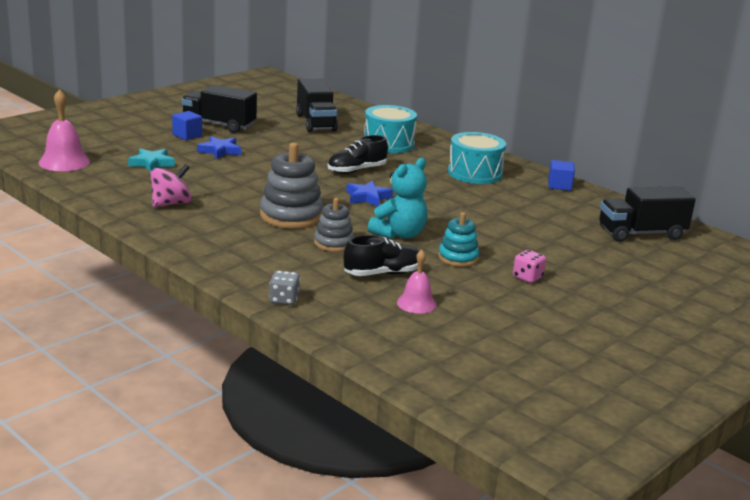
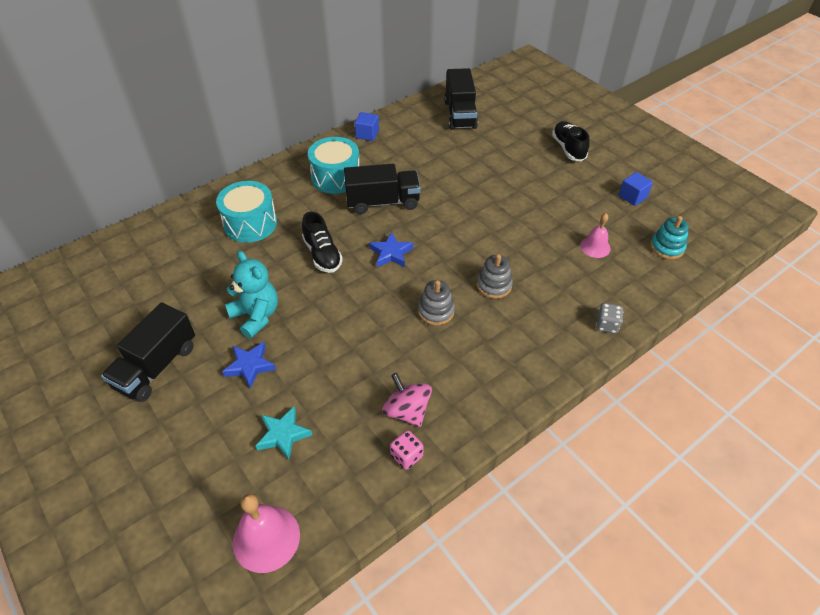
camera: 80 degrees left, 25 degrees up
blue cube [172,111,202,140] -> blue cube moved to [619,172,653,206]
grey stacking toy [260,142,323,229] -> grey stacking toy [418,280,455,325], size x0.60
black truck [296,79,338,132] -> black truck moved to [344,164,421,214]
black shoe [344,235,419,276] -> black shoe moved to [552,121,590,161]
turquoise teddy bear [368,158,427,239] -> turquoise teddy bear moved to [225,251,278,339]
turquoise stacking toy [438,212,479,267] -> turquoise stacking toy moved to [650,216,689,259]
pink dice [513,250,546,283] -> pink dice moved to [390,430,424,470]

